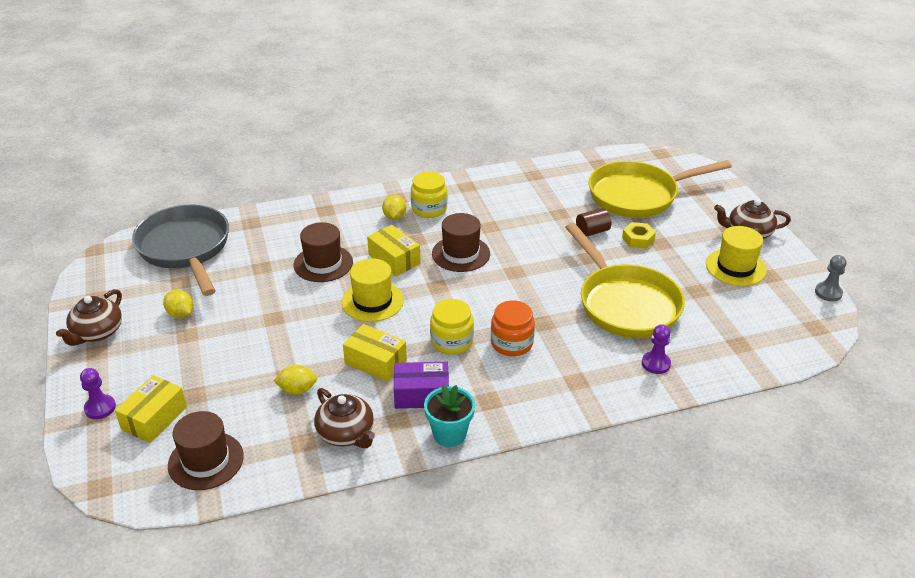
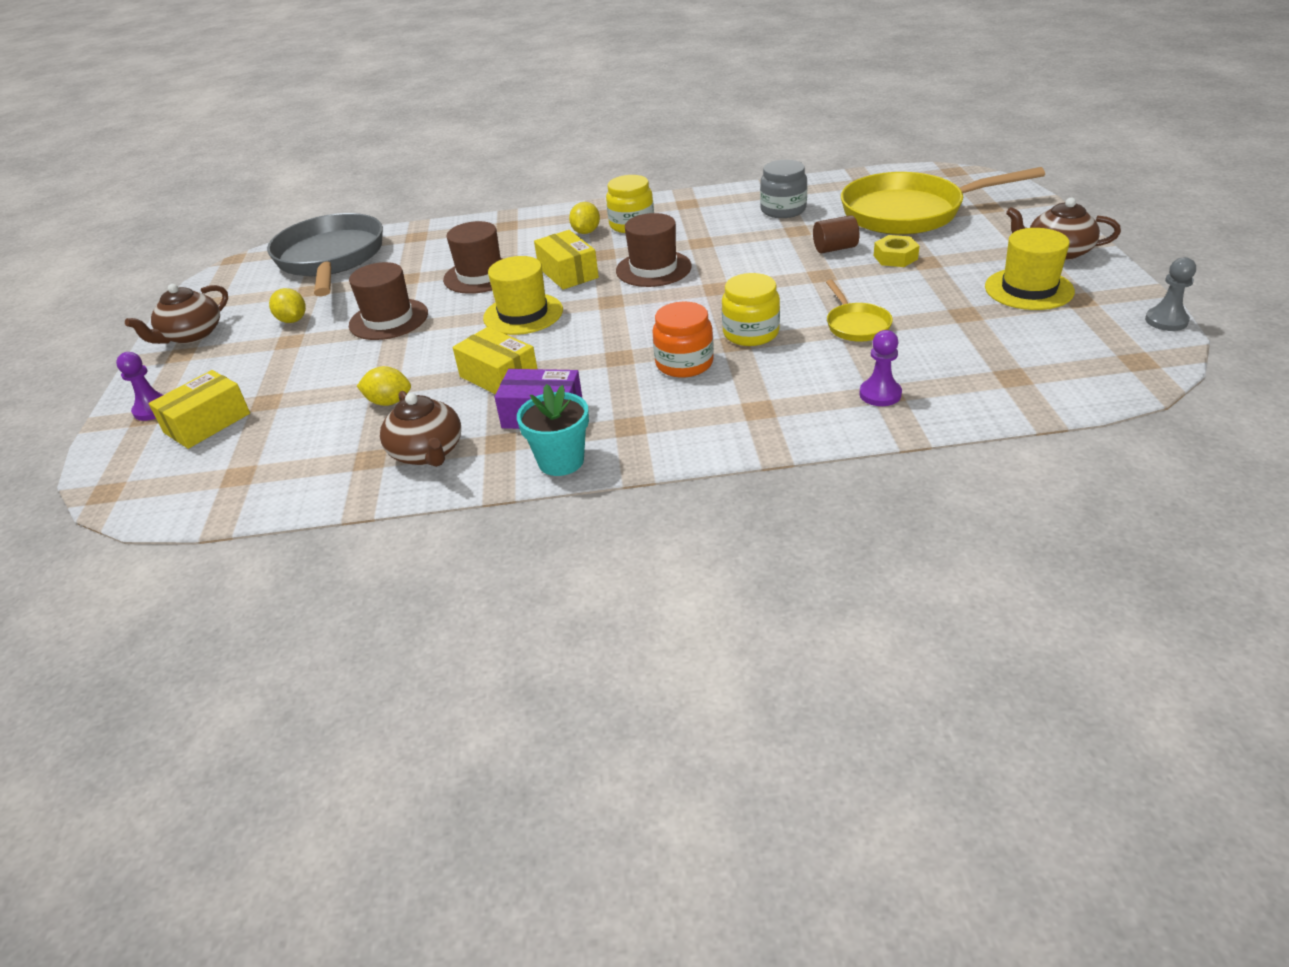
camera: 15 degrees right, 0 degrees up
brown hat [168,411,244,490] -> brown hat moved to [349,262,428,340]
yellow jar [430,299,474,355] -> yellow jar moved to [722,273,780,346]
yellow pan [565,223,685,338] -> yellow pan [826,280,893,342], size x0.45
none -> grey jar [760,160,807,218]

